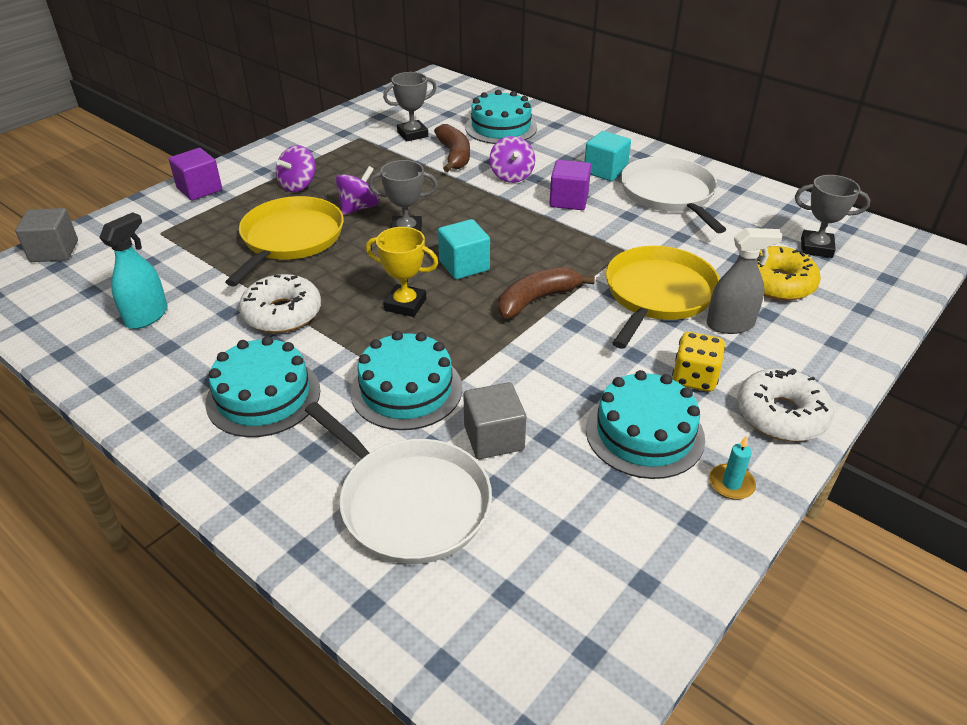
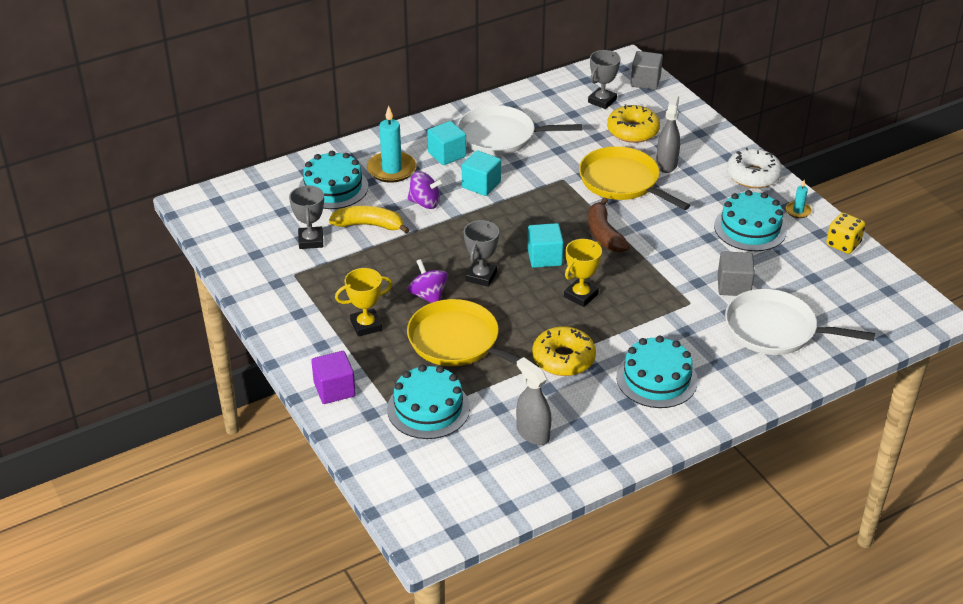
camera: 70 degrees left, 0 degrees up
grey cube [15,208,78,262] -> grey cube moved to [631,51,663,90]
turquoise spray bottle [99,212,168,329] -> grey spray bottle [516,357,552,445]
white donut [239,274,321,333] -> yellow donut [532,326,596,376]
purple spinning top [276,145,315,192] -> yellow trophy [335,268,393,337]
white pan [305,402,492,564] -> white pan turned 135 degrees counterclockwise [725,289,875,355]
turquoise cake [351,331,462,430] -> turquoise cake moved to [387,365,470,439]
brown banana [434,124,470,172] -> yellow banana [329,206,409,234]
purple cube [549,160,591,210] -> turquoise cube [462,150,501,196]
yellow dice [672,332,725,392] -> yellow dice moved to [826,213,865,254]
none -> turquoise candle [367,106,417,183]

